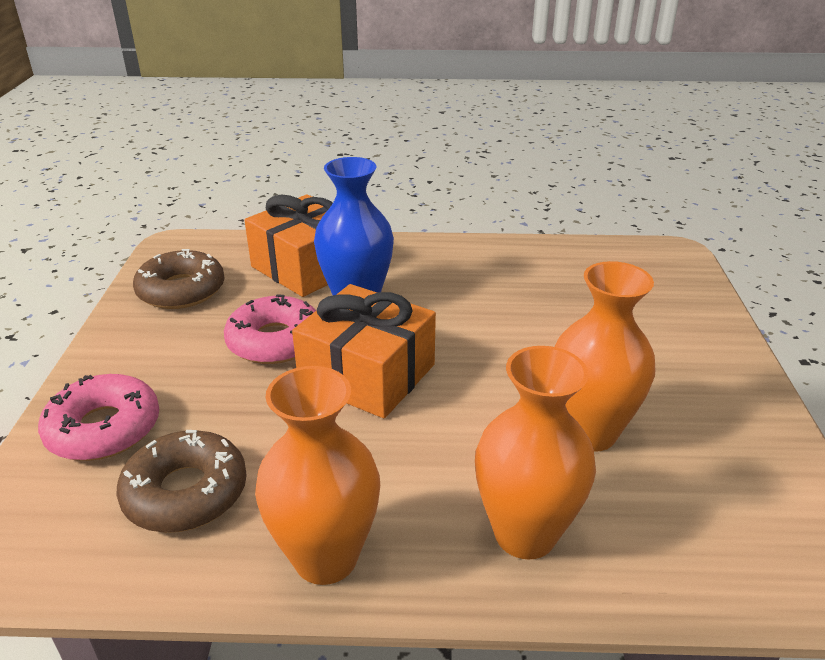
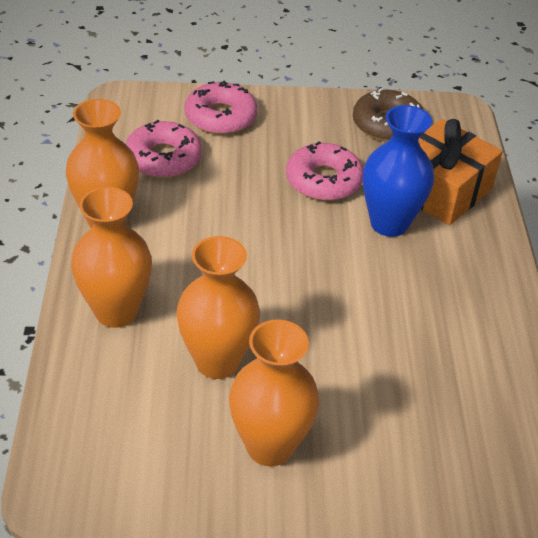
camera: 85 degrees right, 10 degrees up
brown donut [116,430,247,533] -> pink donut [126,120,202,178]
orange gift [292,284,436,418] -> none
none -> orange vase [229,320,319,466]

